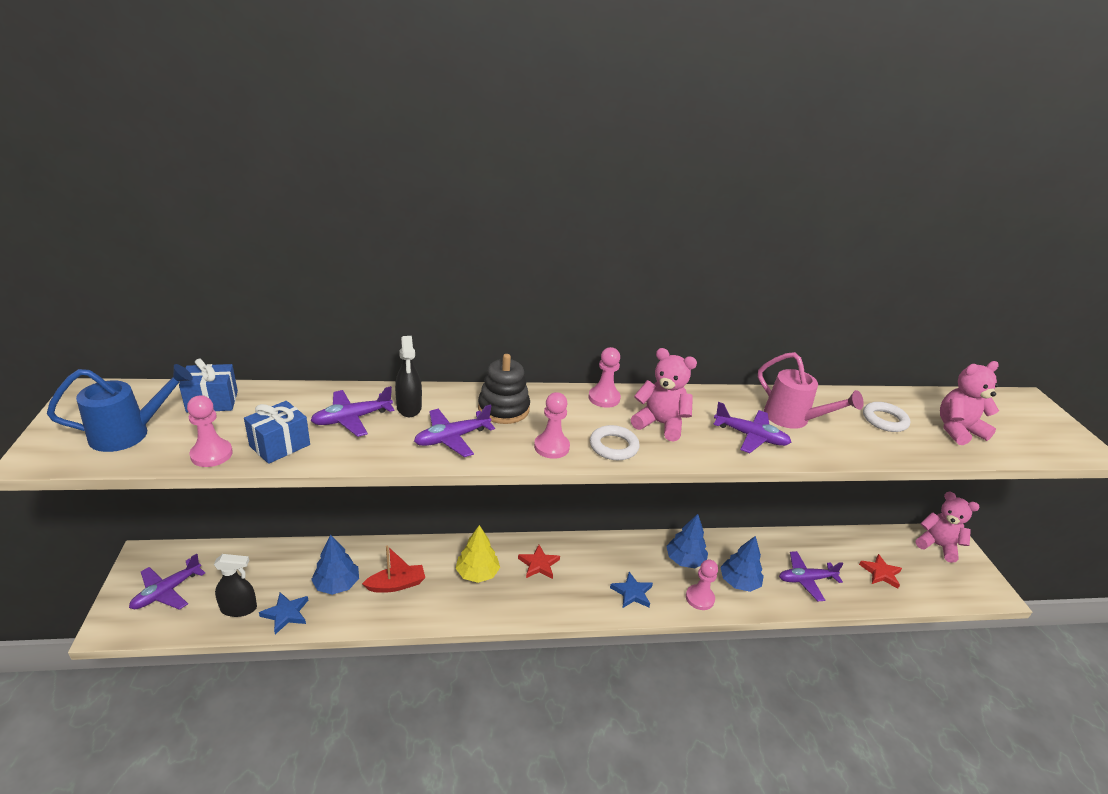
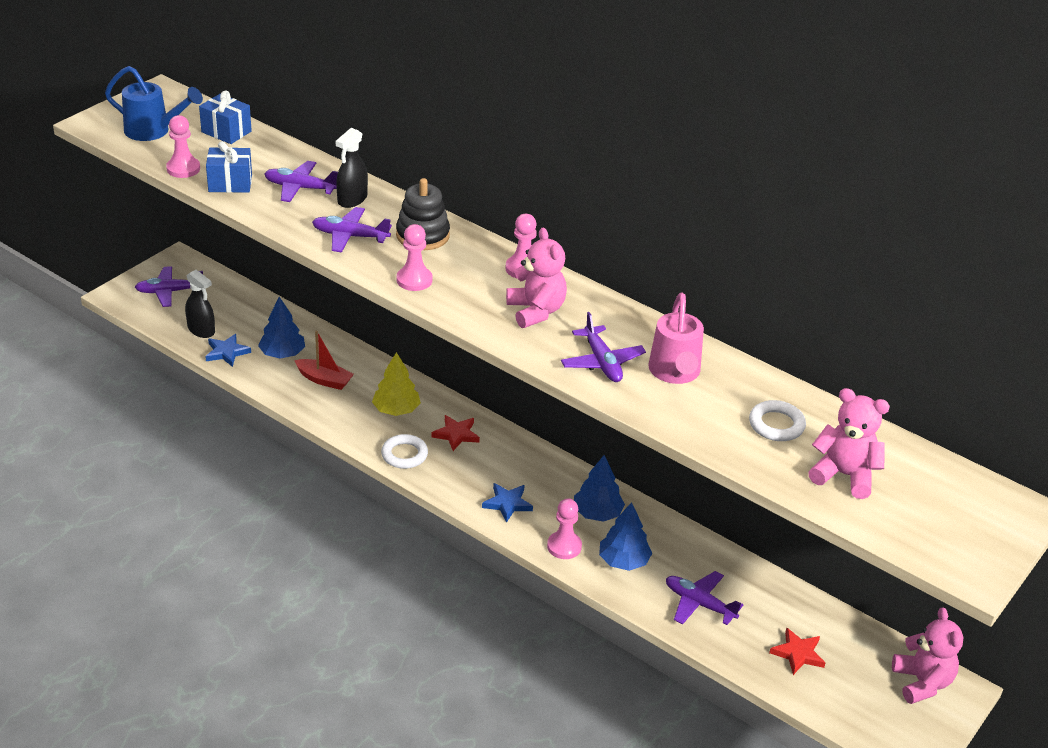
camera: 45 degrees right, 5 degrees up
white ring [590,425,640,460] -> white ring moved to [381,434,428,469]

